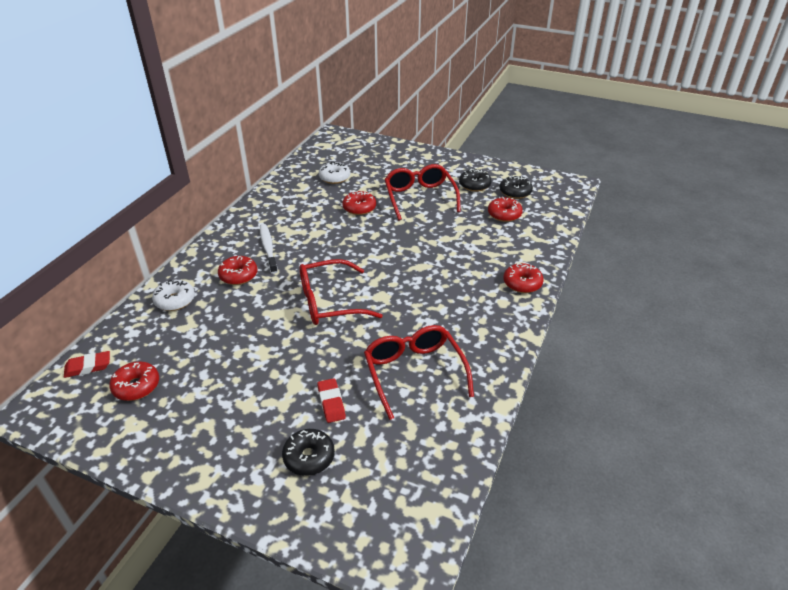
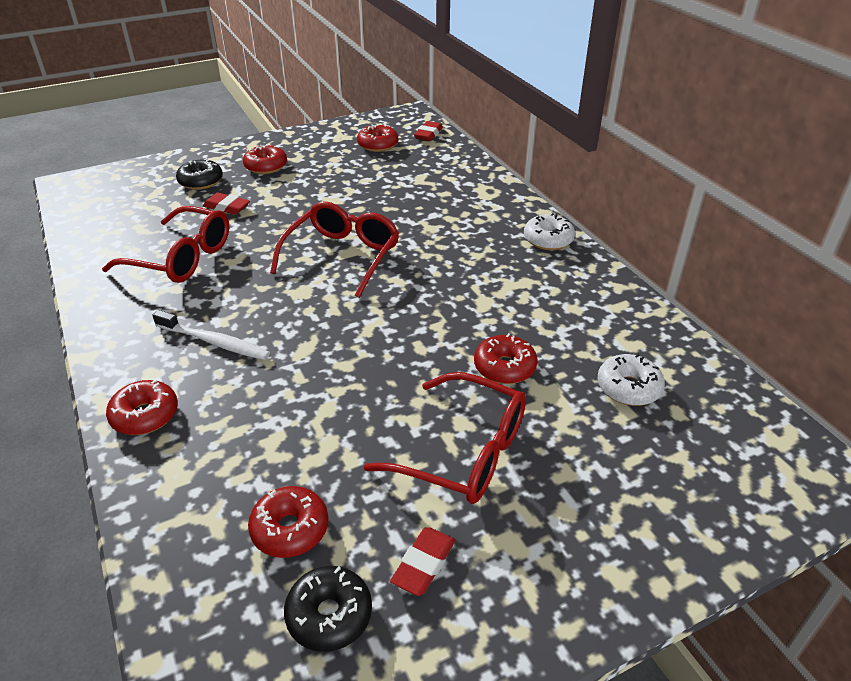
camera: 130 degrees right, 0 degrees up
white donut [152,280,195,311] -> white donut moved to [524,213,575,250]
red donut [218,256,258,285] -> red donut moved to [243,144,287,174]
white toothbrush [260,224,278,274] -> white toothbrush moved to [152,310,270,360]
black donut [459,169,492,192] -> red eraser [390,527,455,596]

